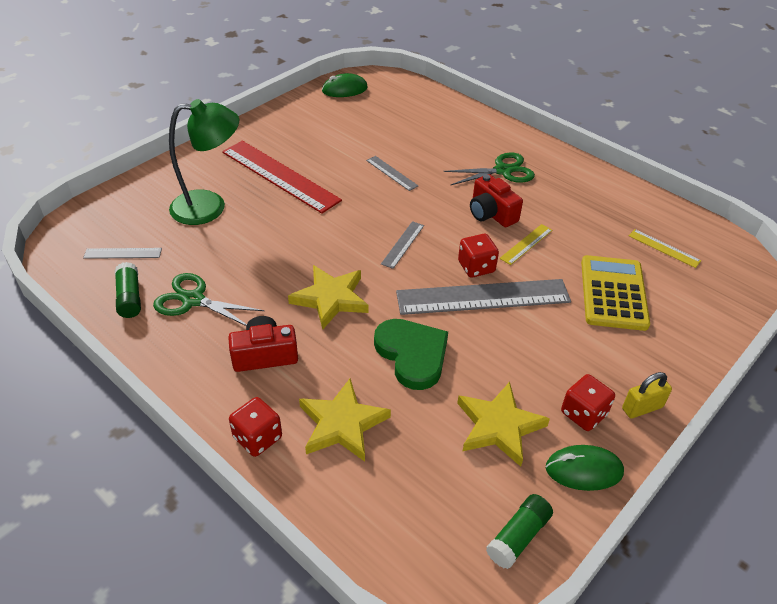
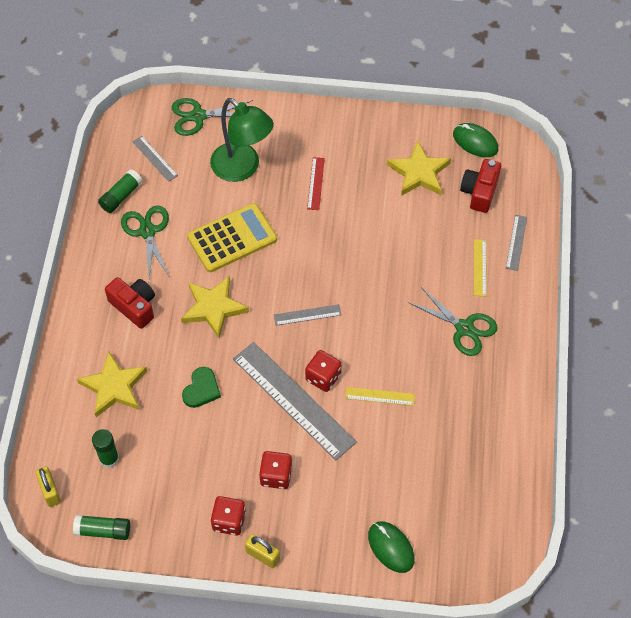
camera: 55 degrees right, 15 degrees up
red ruler [222,141,342,214] -> red ruler [307,157,325,210], size x0.45
red dice [229,397,282,457] -> red dice moved to [259,451,292,489]
grey ruler [366,156,418,191] -> grey ruler moved to [506,215,527,271]
green heart [374,319,448,390] -> green heart [182,367,221,408], size x0.62
yellow star [457,382,550,467] -> yellow star moved to [387,140,451,196]
red camera [470,174,523,227] -> red camera moved to [460,159,501,213]
green mouse [546,445,624,491] -> green mouse moved to [368,521,415,573]
yellow calculator [581,255,650,331] -> yellow calculator moved to [187,203,277,272]
yellow ruler [628,229,701,268] -> yellow ruler moved to [474,239,486,296]
none -> yellow padlock [35,466,61,507]
none -> green glue stick [92,429,119,468]
none -> green scissors [172,98,253,136]

